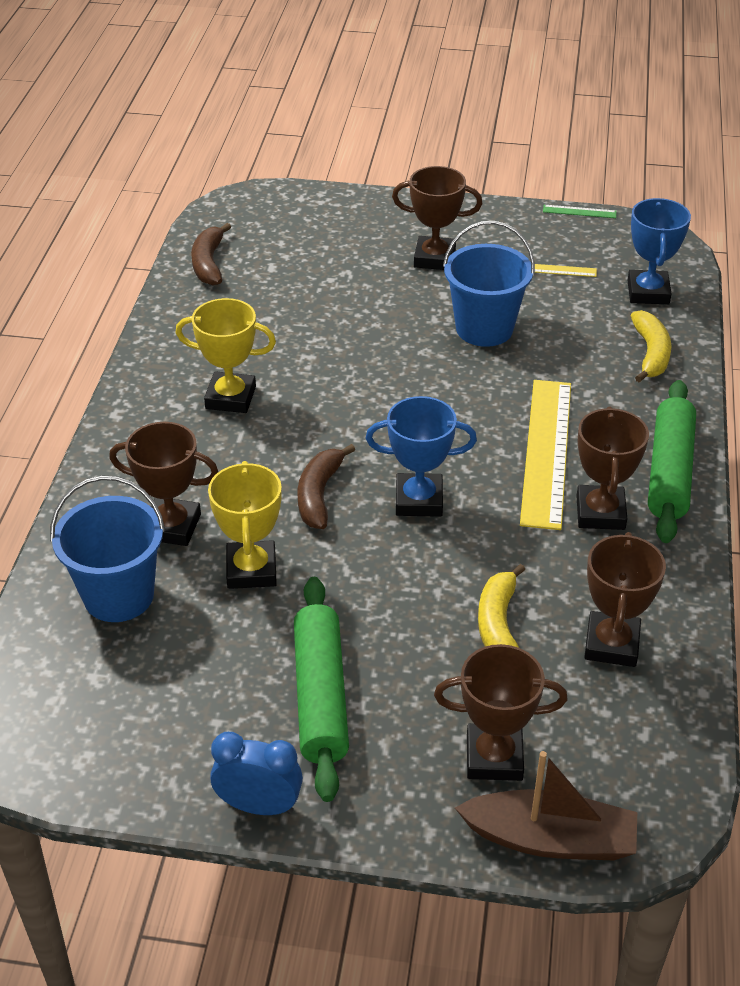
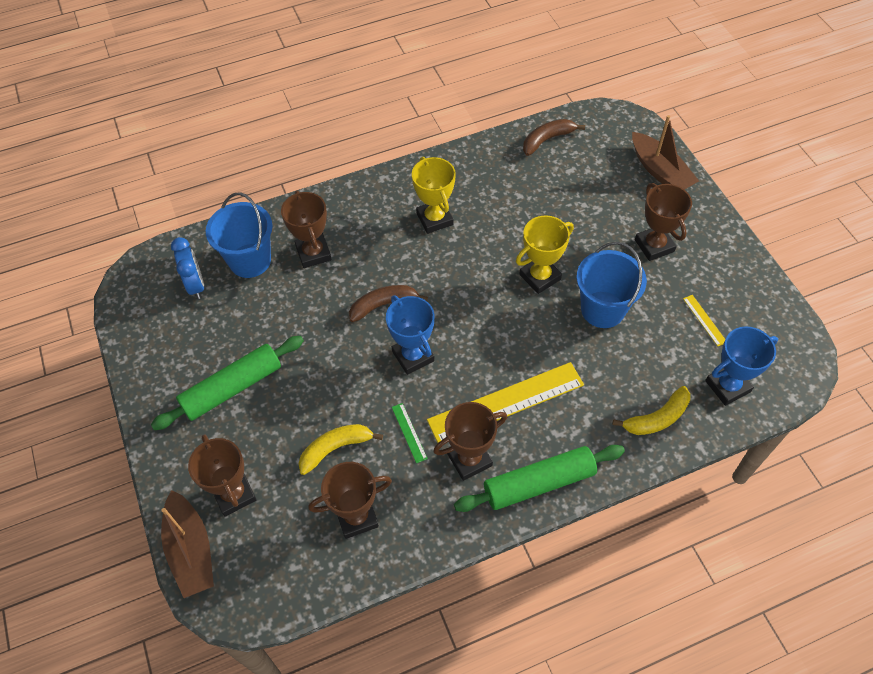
camera: 60 degrees right, 15 degrees up
yellow trophy [208,461,282,589] -> yellow trophy moved to [516,216,574,294]
blue clock [210,732,303,815] -> blue clock moved to [171,237,204,299]
green ruler [543,205,617,218] -> green ruler moved to [392,403,428,463]
none -> brown boat [632,115,699,190]

